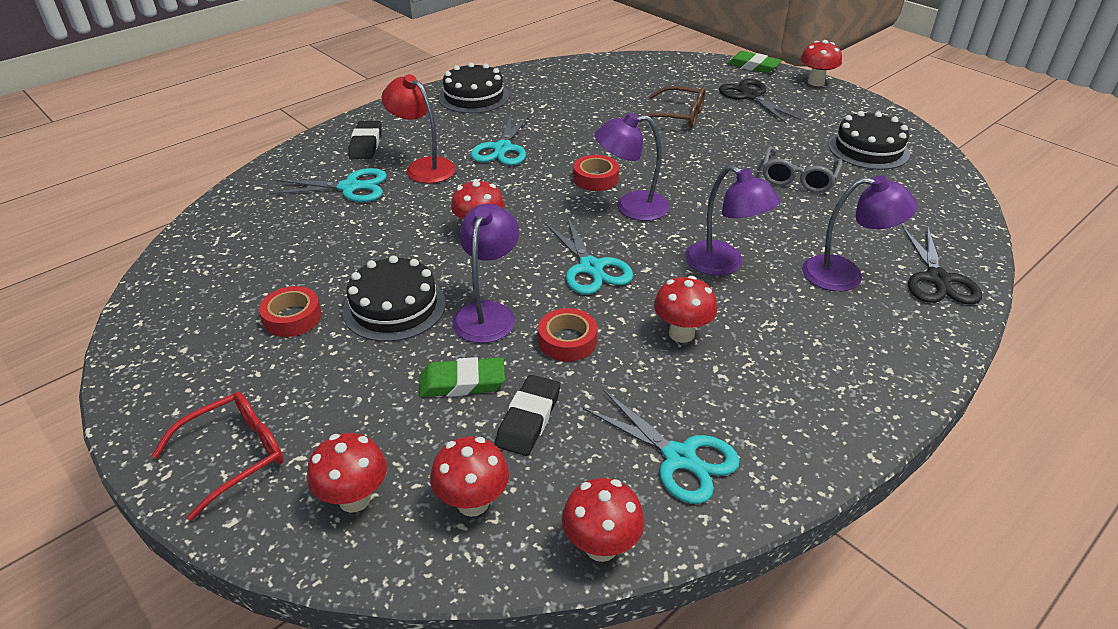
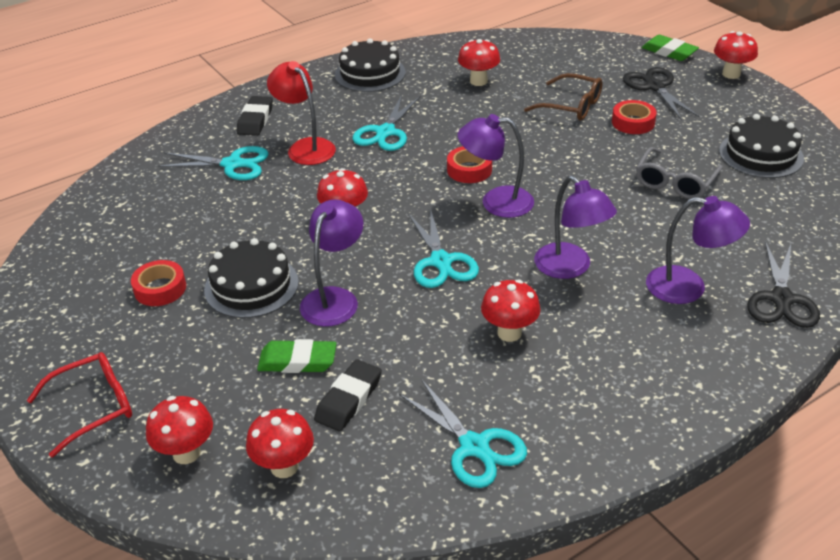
camera: 10 degrees right, 0 degrees up
red tape [538,308,597,362] -> red tape moved to [612,100,657,134]
red mushroom [562,478,645,562] -> red mushroom moved to [458,39,500,86]

